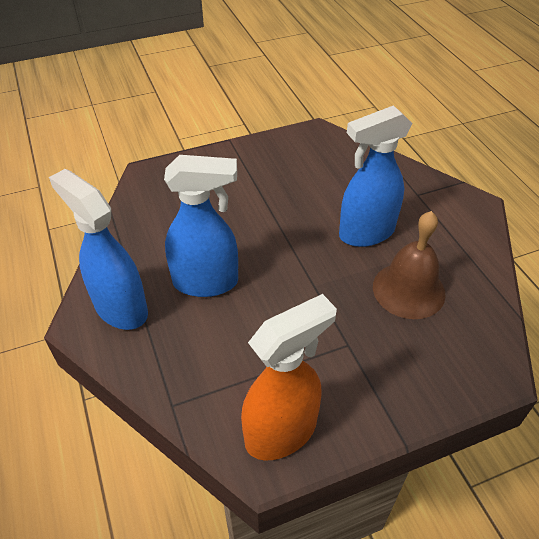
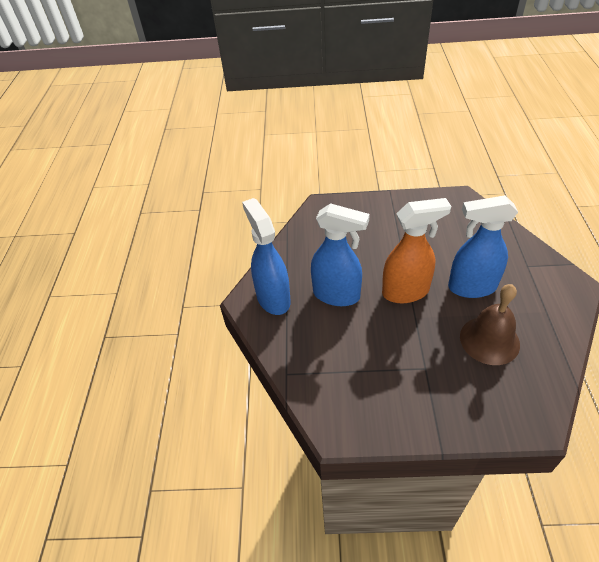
camera: 25 degrees right, 0 degrees up
orange spray bottle [241,294,337,460] -> orange spray bottle moved to [382,198,451,303]

